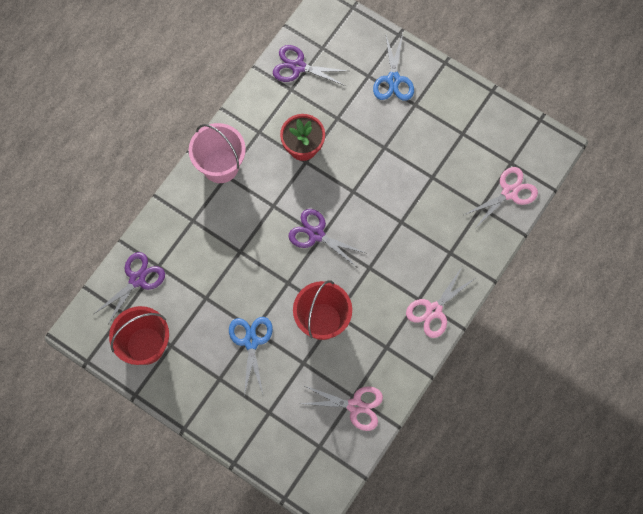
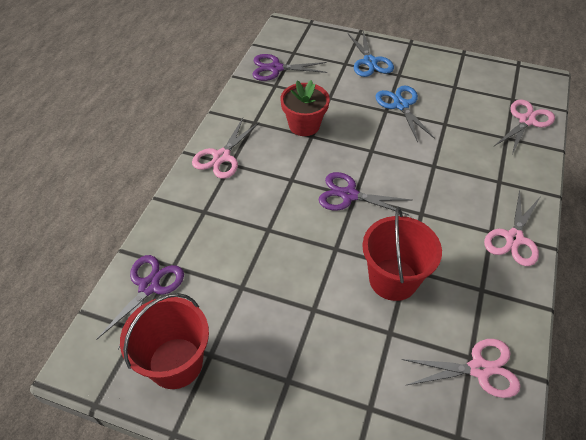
camera: 15 degrees left, 20 degrees down
pink bucket [188,123,246,183] -> pink scissors [192,118,259,179]
blue scissors [229,317,273,396] -> blue scissors moved to [375,86,435,143]

